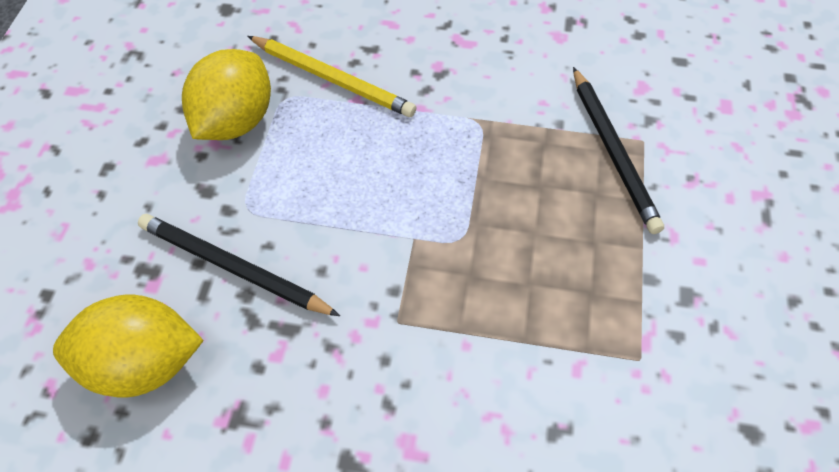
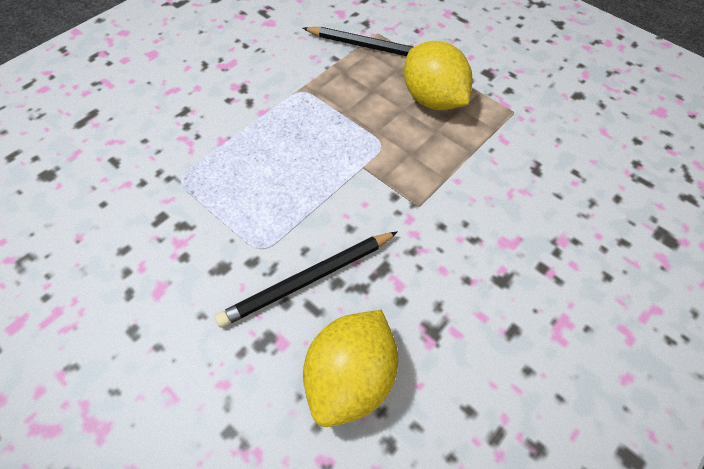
camera: 60 degrees left, 0 degrees up
yellow lemon [182,49,271,140] -> yellow lemon moved to [404,41,472,110]
yellow pencil [247,36,417,117] -> none

